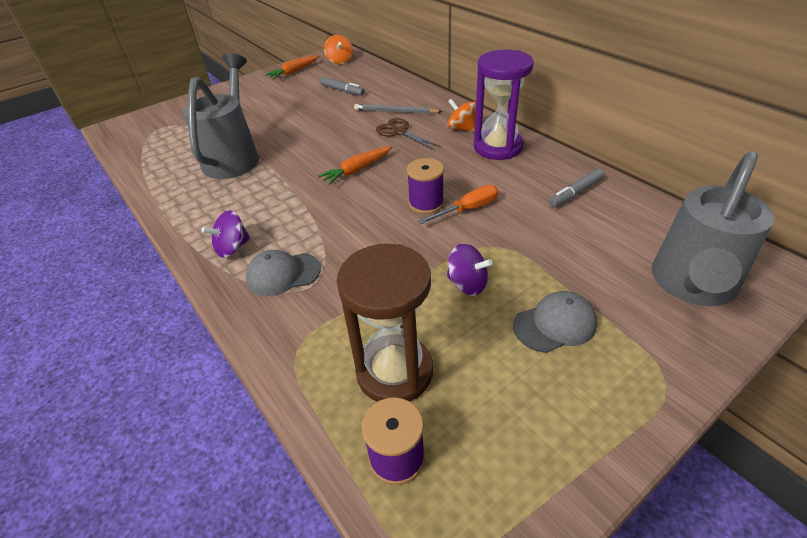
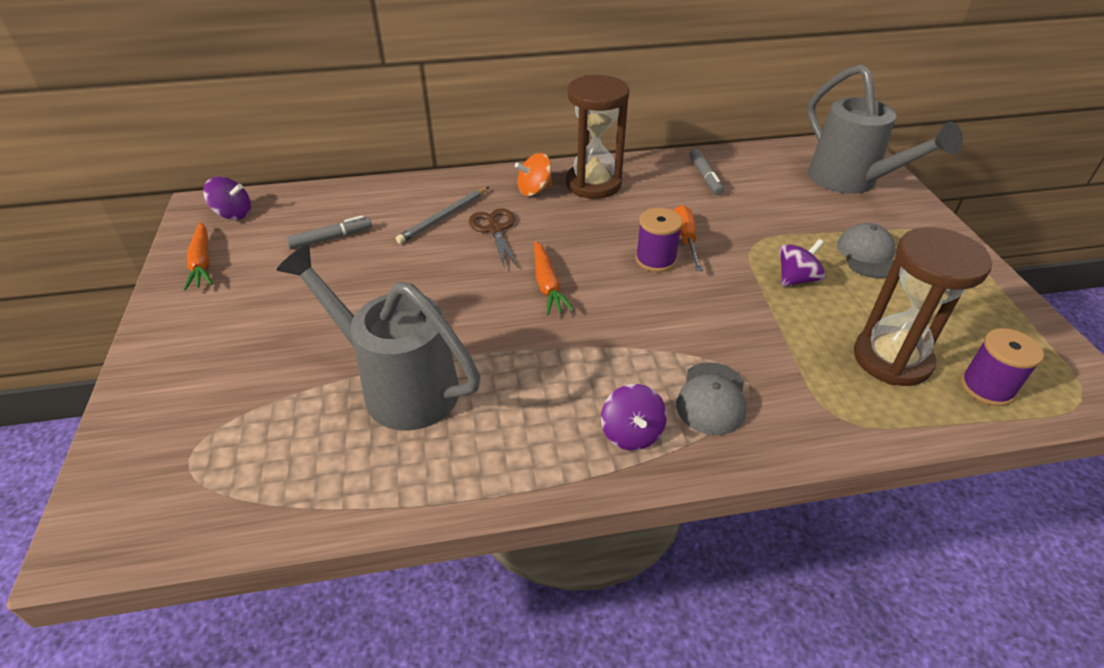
camera: 65 degrees left, 0 degrees up
orange spinning top [324,35,353,64] -> purple spinning top [203,177,251,220]
brown scissors [376,118,441,150] -> brown scissors turned 90 degrees clockwise [469,208,518,269]
purple hourglass [474,50,534,160] -> brown hourglass [566,75,629,199]

